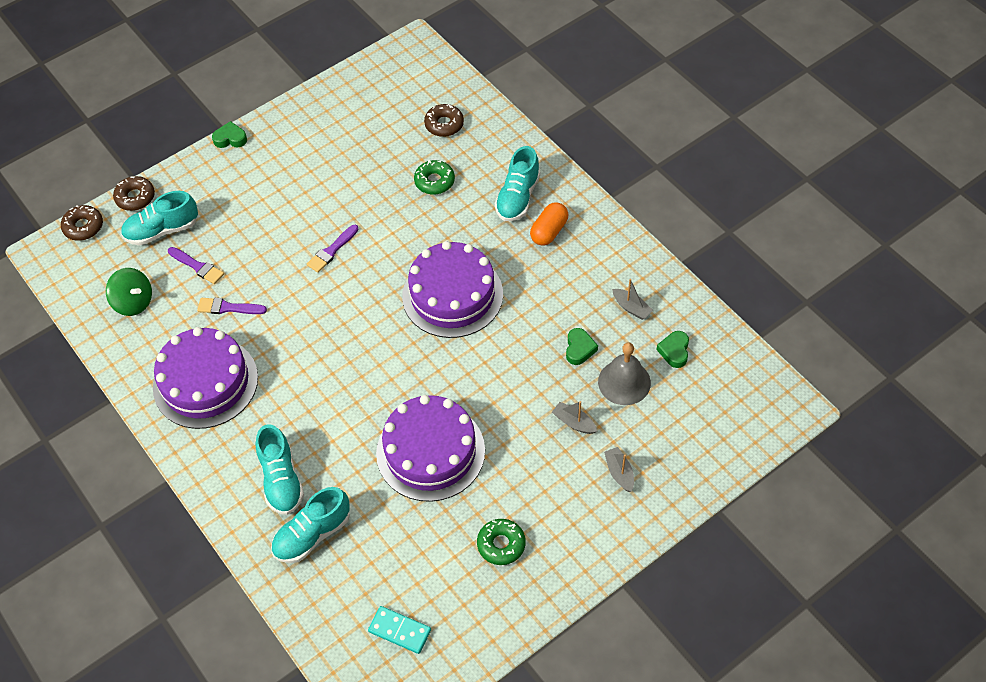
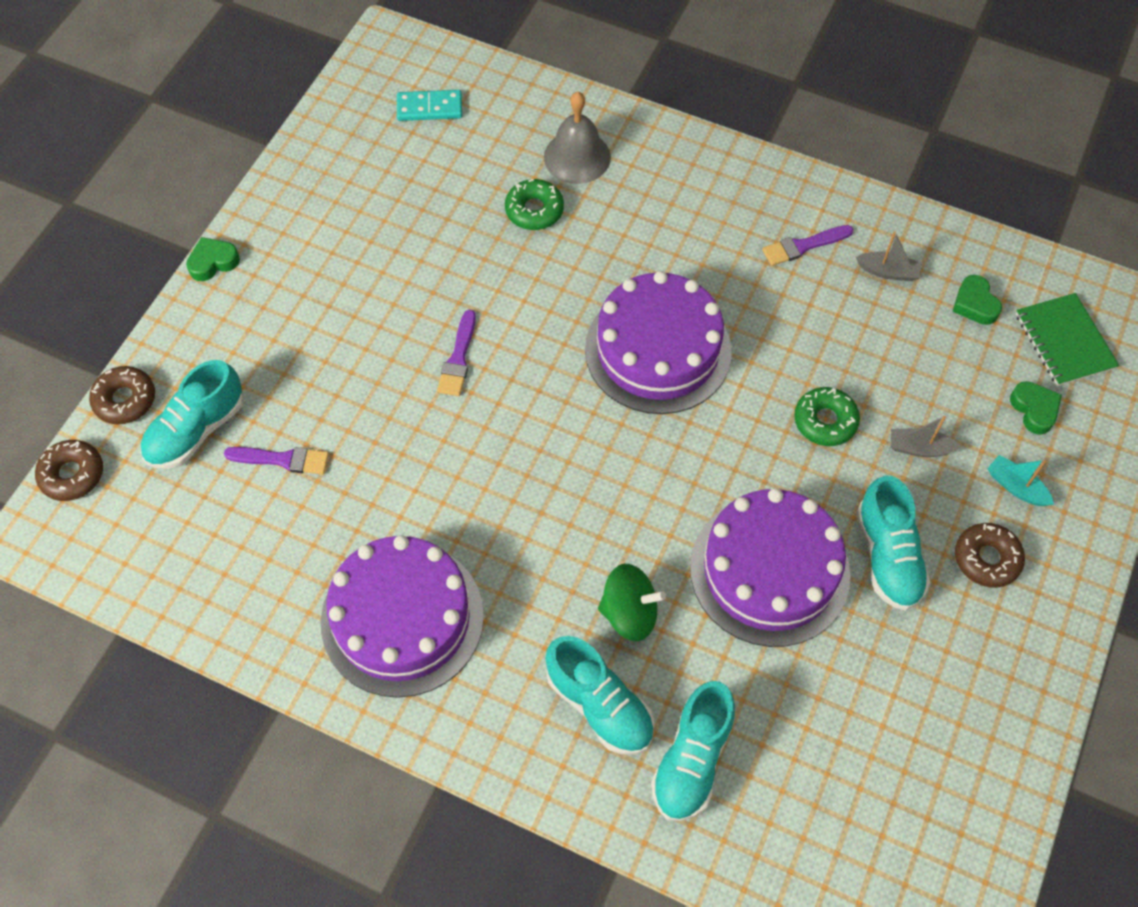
camera: 30 degrees left, 5 degrees up
green spinning top [106,268,152,316] -> green spinning top moved to [598,564,666,641]
purple brush [197,298,267,314] -> purple brush moved to [762,225,854,266]
turquoise domino [368,606,431,654] -> turquoise domino moved to [397,90,462,121]
brown donut [424,104,464,137] -> brown donut moved to [955,523,1025,588]
green donut [477,519,526,565] -> green donut moved to [794,387,860,446]
turquoise shoe [495,146,540,221] -> turquoise shoe moved to [856,475,930,611]
orange capsule [530,202,568,245] -> none
green heart [566,328,598,365] -> green heart moved to [1010,381,1062,435]
grey bell [598,342,651,405] -> grey bell moved to [544,92,611,184]
grey boat [604,447,634,492] -> turquoise boat [987,455,1054,506]
none -> green notebook [1016,293,1119,386]

